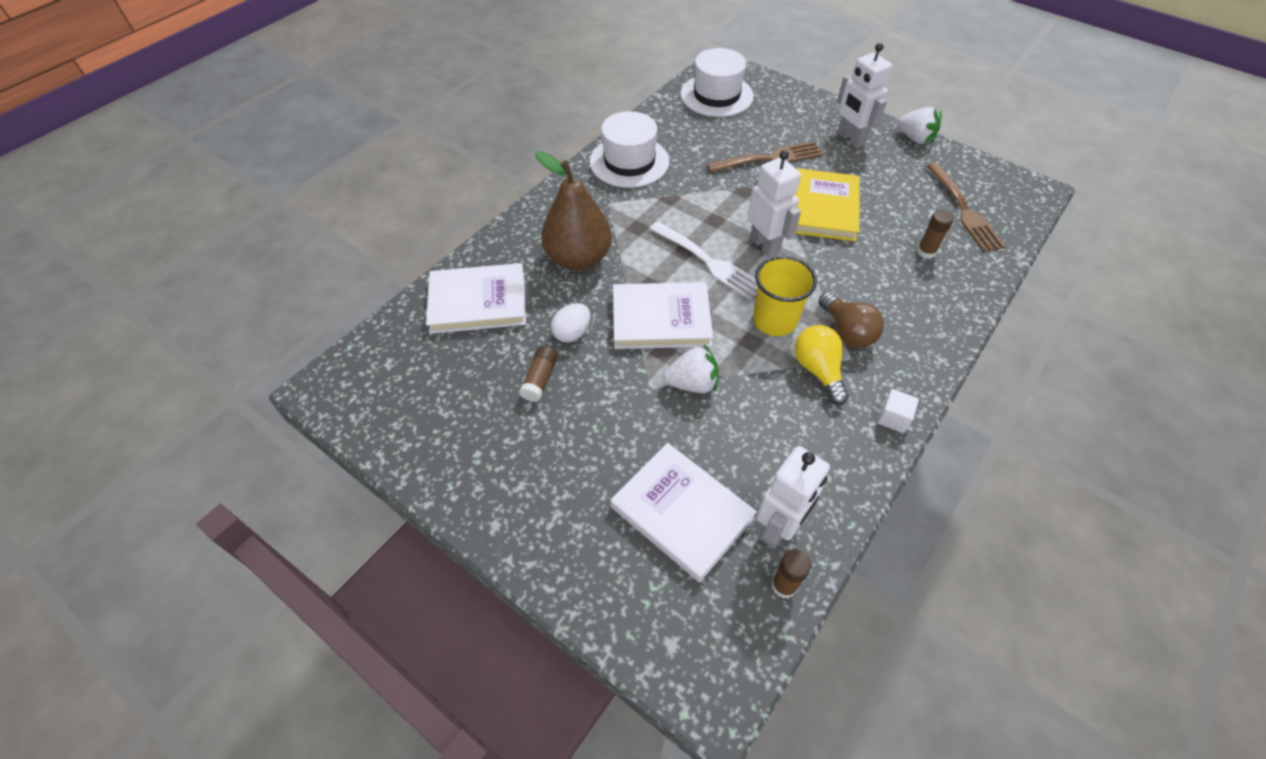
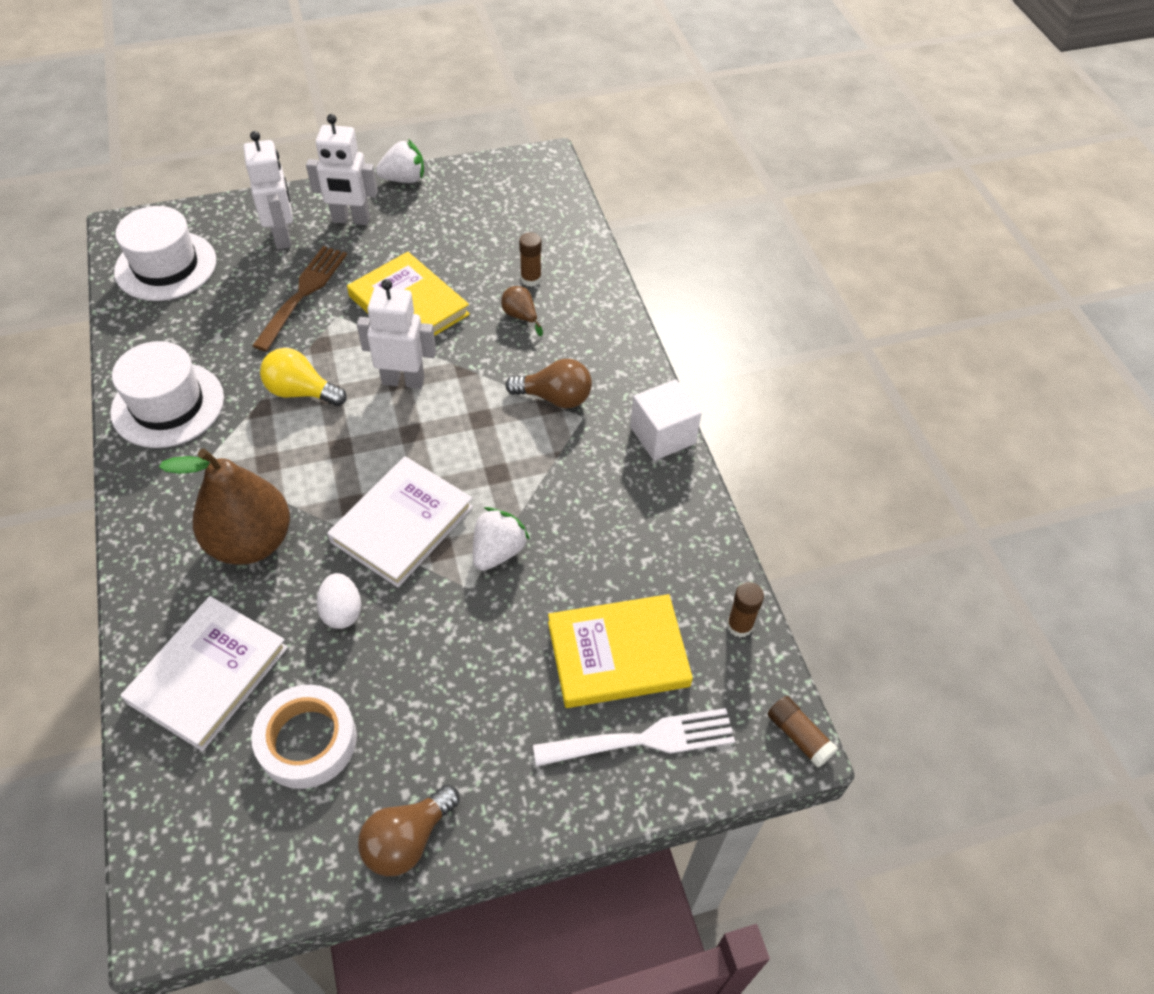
camera: 55 degrees left, 0 degrees up
brown glue stick [519,346,558,402] -> brown glue stick moved to [768,696,838,768]
white book [610,443,757,582] -> yellow book [548,594,693,708]
white fork [650,221,757,300] -> white fork moved to [533,708,735,767]
yellow cup [753,256,817,336] -> none
white robot [756,446,830,548] -> white robot moved to [243,131,293,249]
yellow light bulb [795,325,849,405] -> yellow light bulb moved to [260,348,347,406]
white cube [877,389,919,433] -> white cube [630,379,702,461], size x1.75
brown fork [927,163,1006,252] -> none
none -> white tape [251,685,357,789]
none -> brown light bulb [358,785,459,876]
none -> brown pear [501,286,543,336]

